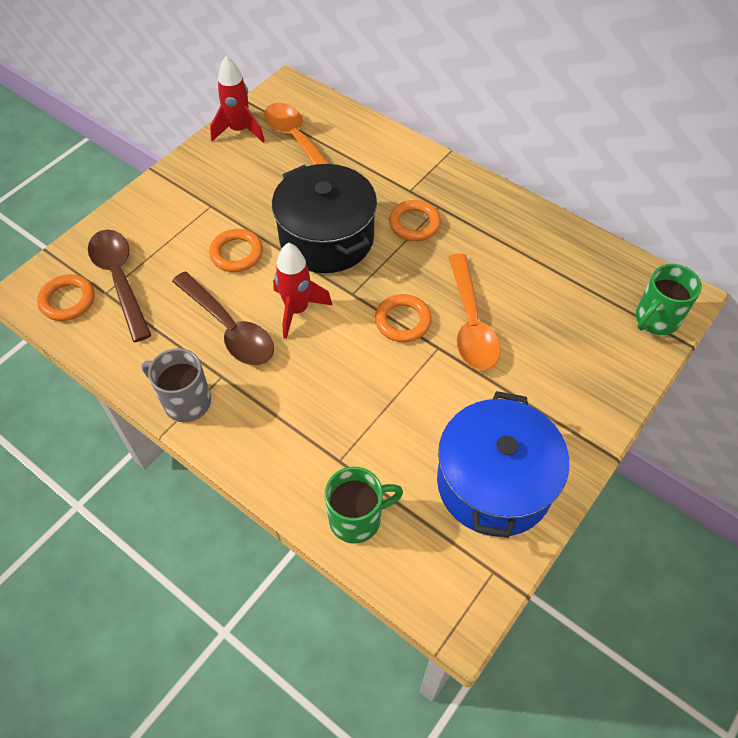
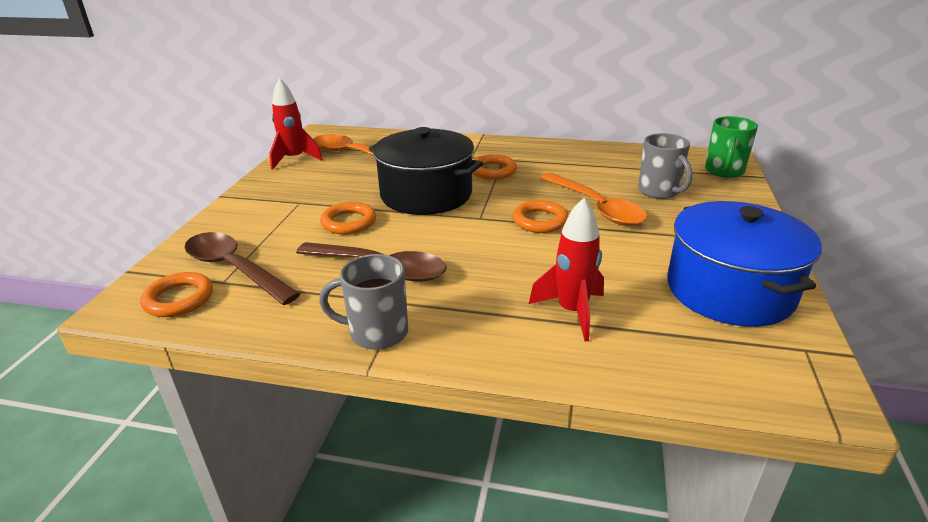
camera: 25 degrees left, 25 degrees down
red rocket [273,242,332,339] -> red rocket moved to [529,198,604,341]
green mug [325,467,403,543] -> none
none -> grey mug [638,133,693,199]

